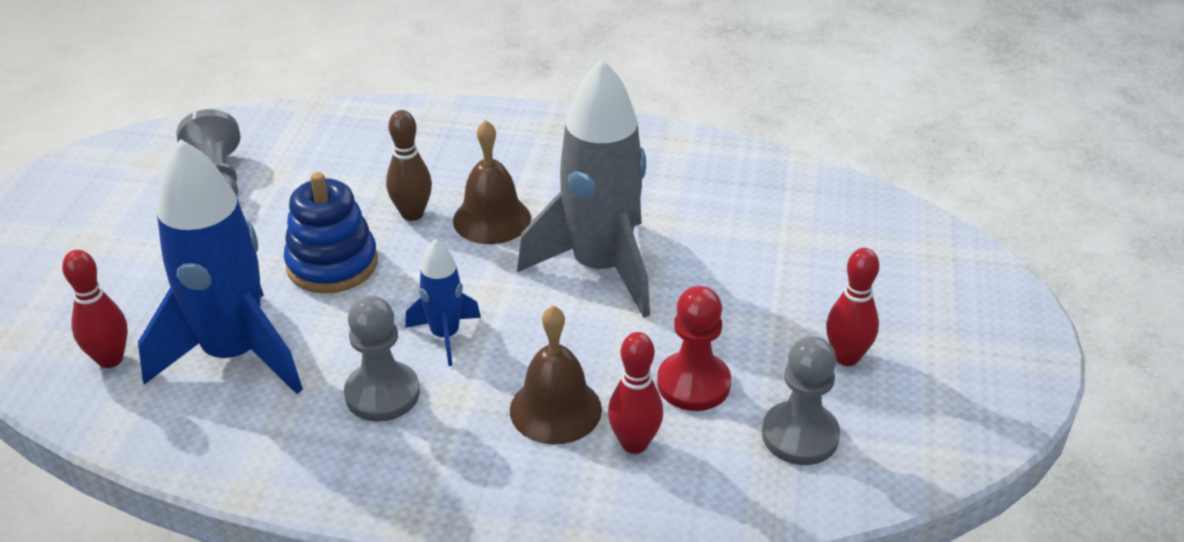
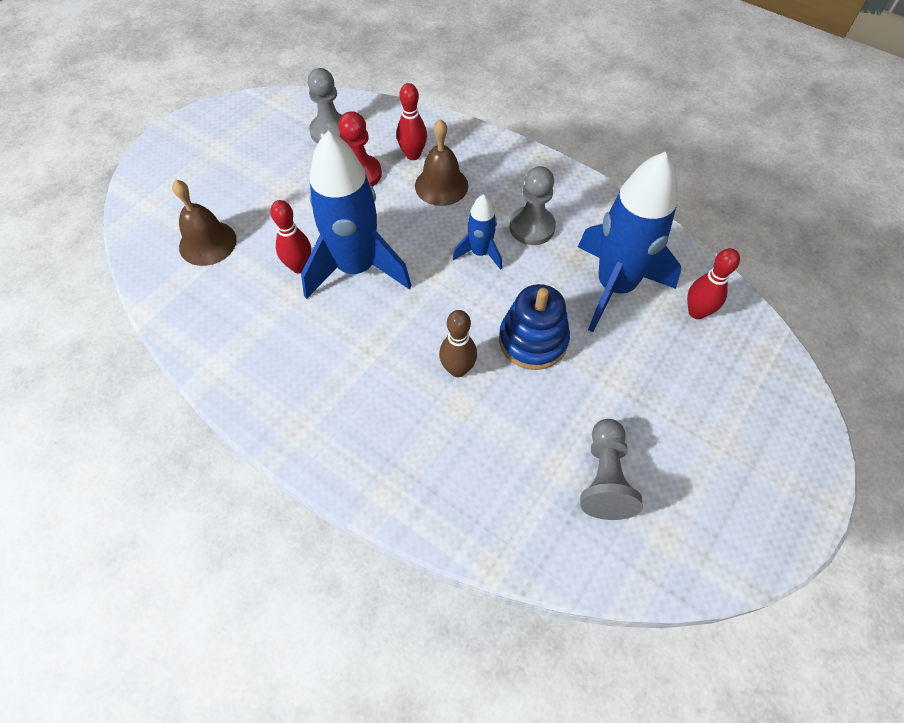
camera: 155 degrees left, 20 degrees up
brown bell [453,120,531,244] -> brown bell moved to [172,180,237,266]
grey rocket [517,59,650,318] -> blue rocket [301,131,412,299]
red bowling pin [826,248,879,366] -> red bowling pin moved to [270,200,311,274]

